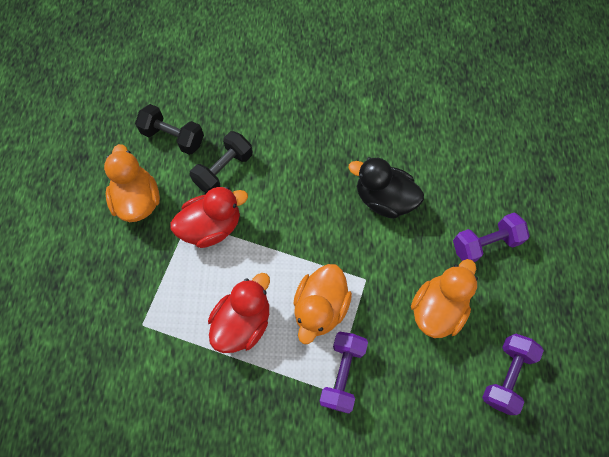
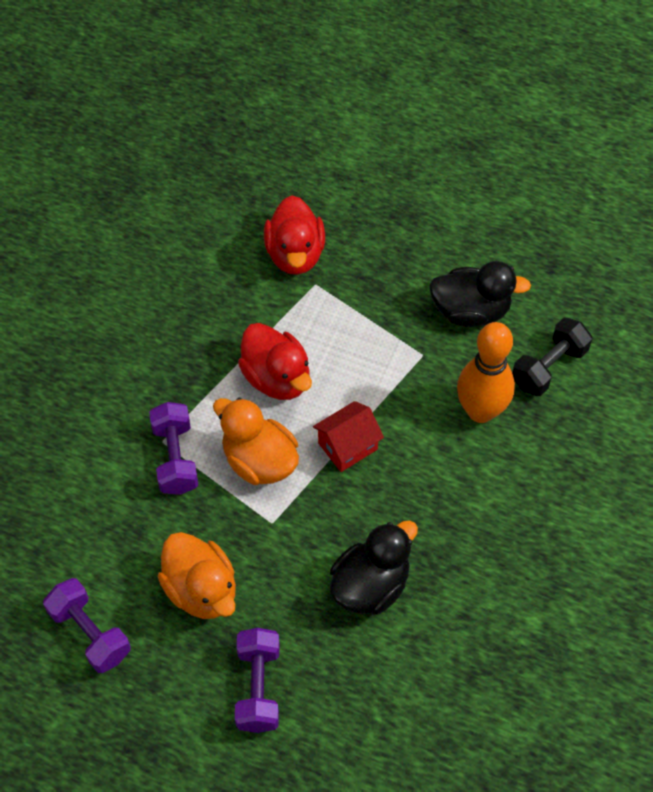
camera: 110 degrees right, 10 degrees down
orange duck [104,144,160,222] -> black duck [429,261,531,327]
red duck [171,187,248,248] -> red duck moved to [264,195,325,275]
black dumbbell [190,131,253,193] -> orange bowling pin [457,322,515,423]
purple dumbbell [319,331,368,413] -> purple dumbbell turned 45 degrees clockwise [149,402,198,495]
none -> red house [313,401,384,472]

